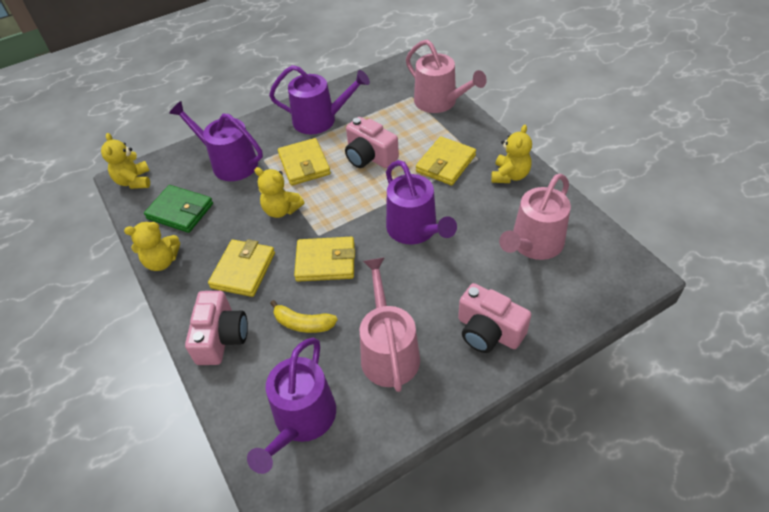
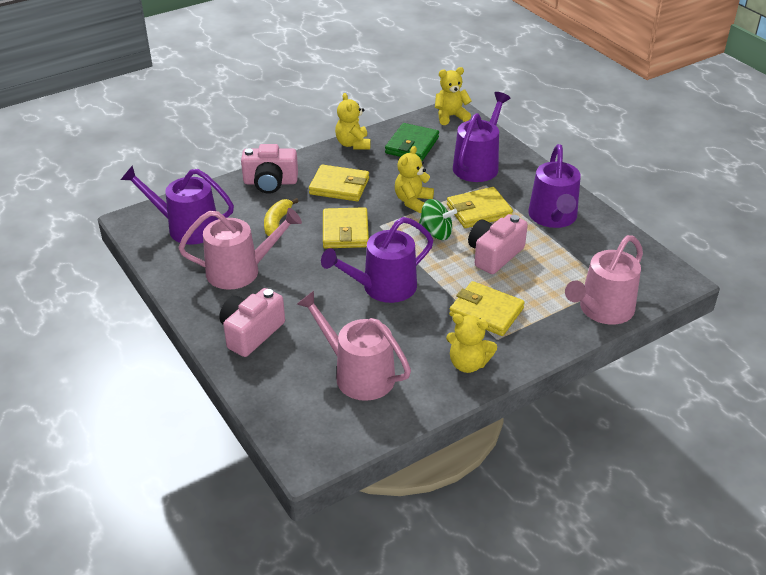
camera: 85 degrees right, 10 degrees down
none -> green spinning top [419,199,457,240]

